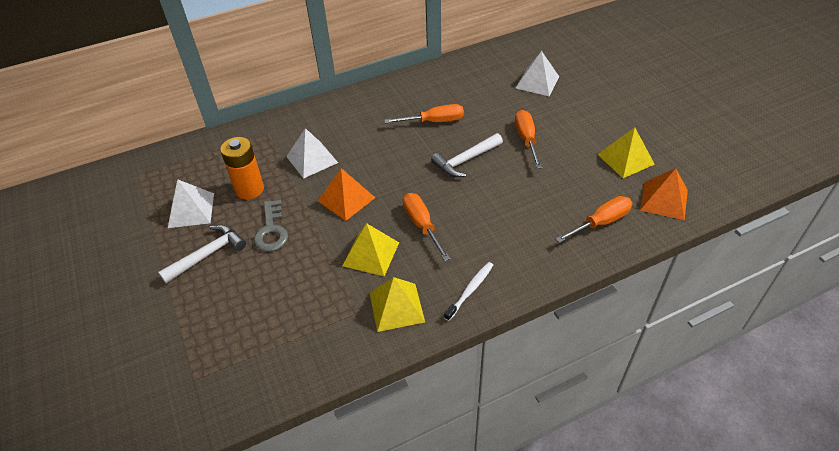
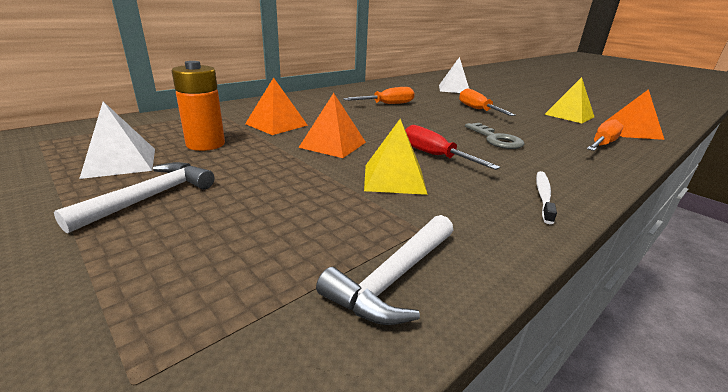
camera: 20 degrees left, 20 degrees down
grey key [254,200,288,252] -> grey key moved to [465,123,524,149]
white pyramid [286,128,338,179] -> orange pyramid [245,77,308,135]
yellow pyramid [370,277,425,332] -> none
orange screwdriver [403,193,450,261] -> red screwdriver [405,125,500,170]
white hammer [431,133,503,177] -> white hammer moved to [316,215,453,325]

